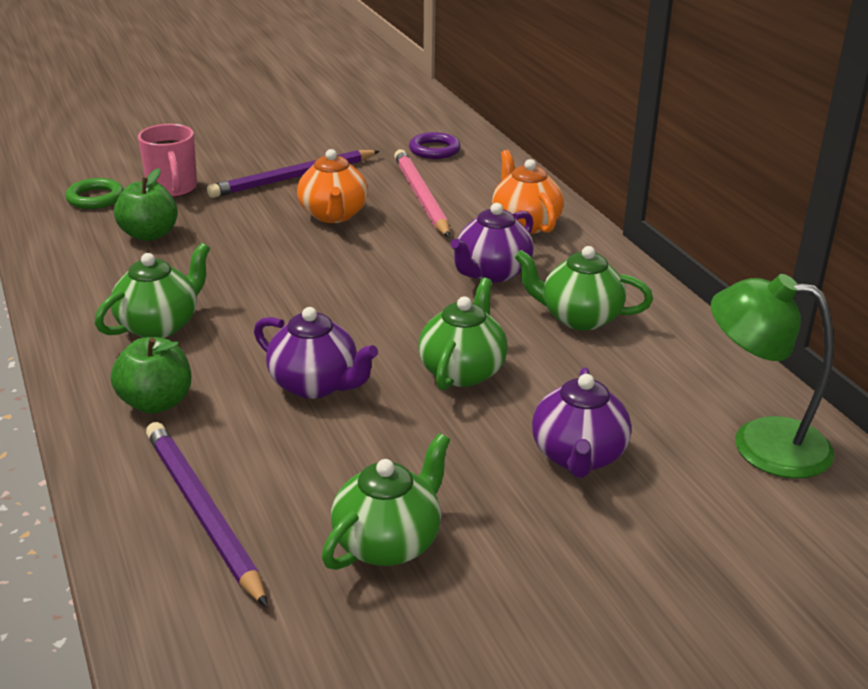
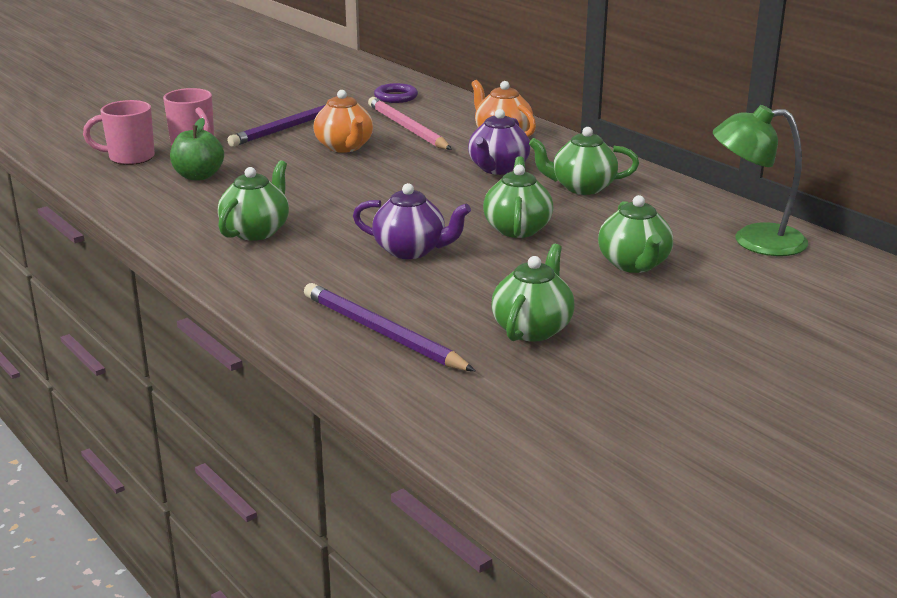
camera: 15 degrees left, 5 degrees down
green ring [65,178,124,209] -> pink mug [83,100,155,165]
green apple [111,337,191,414] -> none
purple teapot [532,367,632,478] -> green teapot [598,195,673,273]

